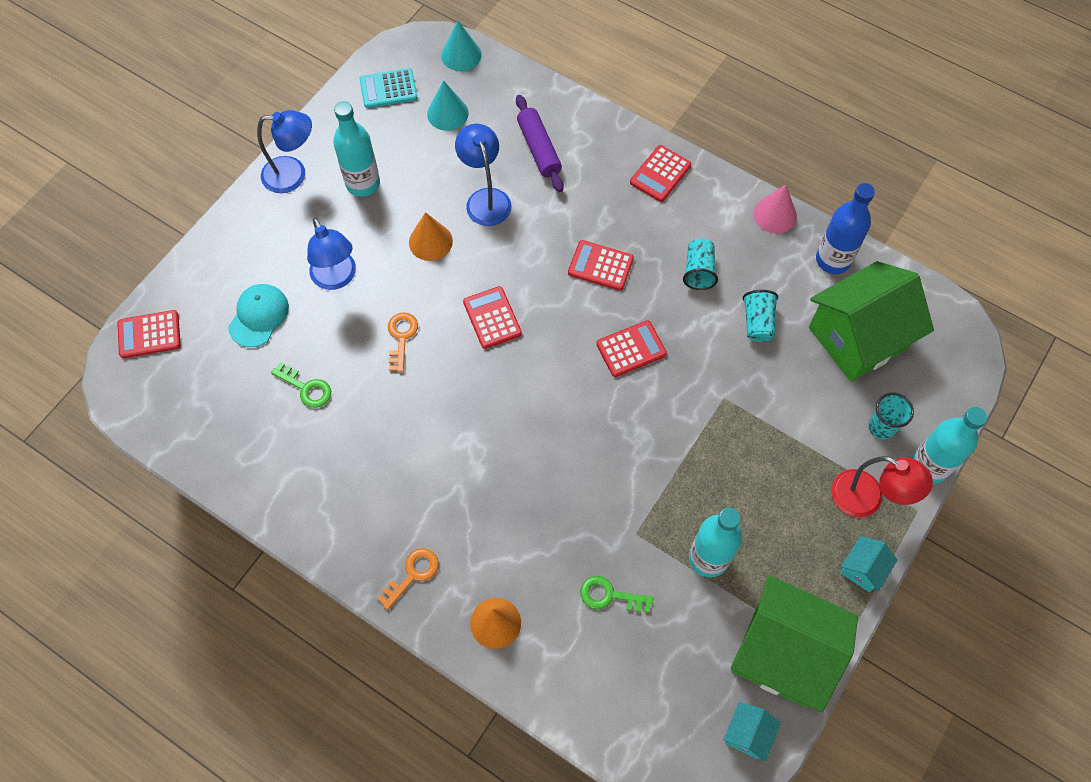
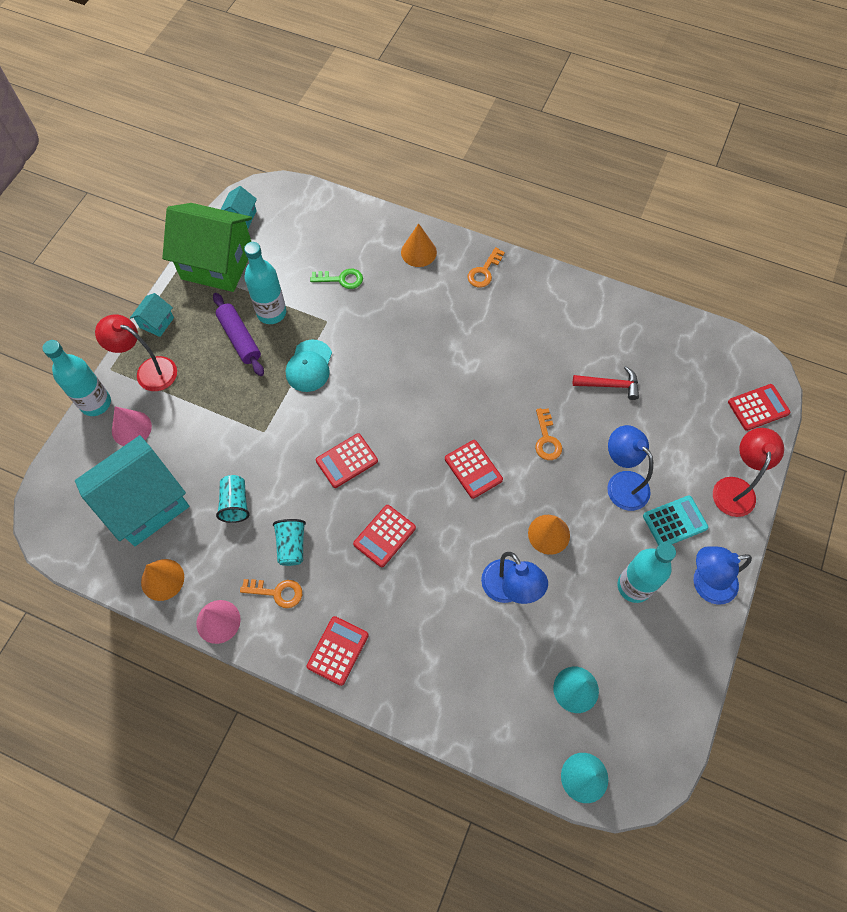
camera: 170 degrees right, 0 degrees up
turquoise cap [228,284,289,347] -> turquoise cap moved to [286,339,332,392]
green key [271,362,331,408] -> red hammer [573,366,639,400]
turquoise calculator [359,68,418,108] -> turquoise calculator moved to [643,495,708,546]
purple rolling pin [516,95,564,192] -> purple rolling pin moved to [213,293,264,376]
red calculator [568,240,634,291] -> red calculator turned 120 degrees clockwise [353,505,416,567]
green house [809,261,934,381] -> turquoise house [75,435,189,546]
blue bottle [816,183,875,274] -> orange cone [141,559,184,601]
turquoise cup [868,393,914,439] -> pink cone [112,406,152,446]
none -> orange key [240,579,302,608]
none -> red lamp [713,428,784,517]

